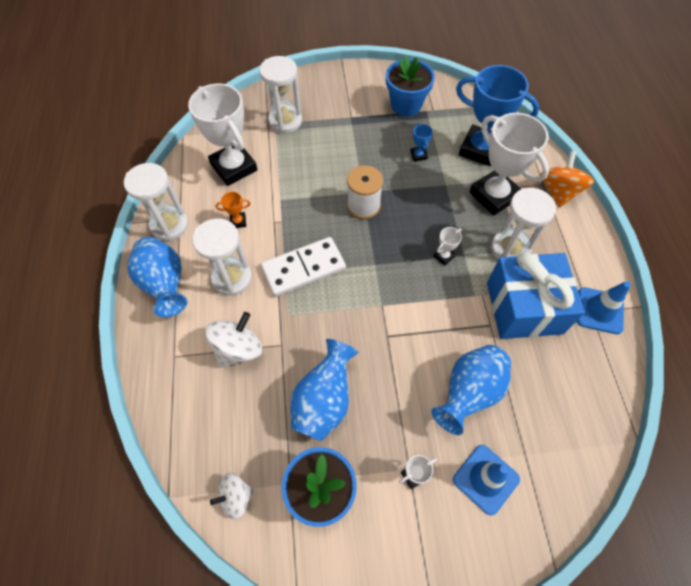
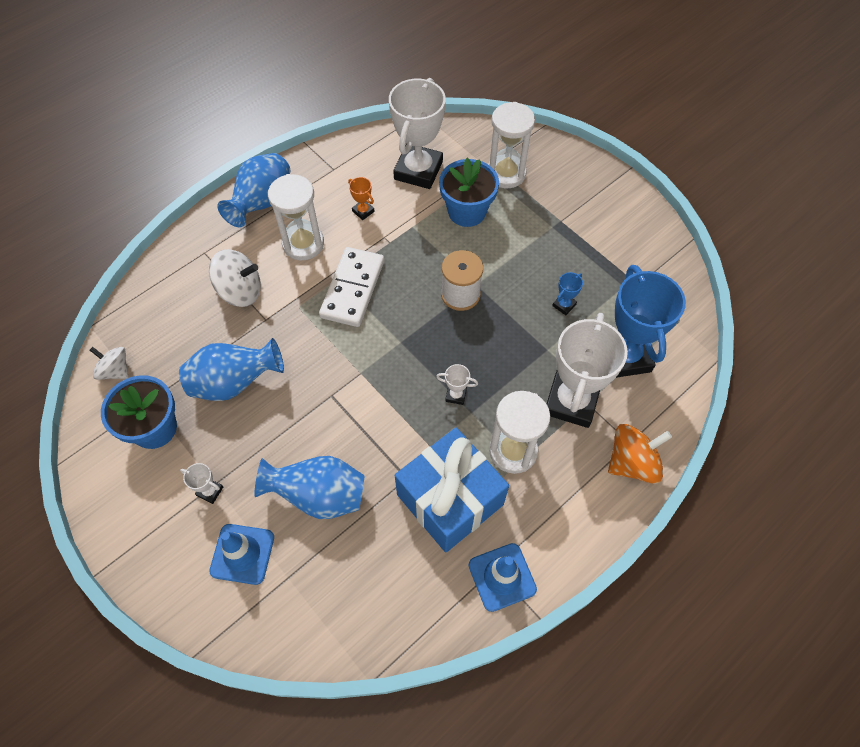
camera: 55 degrees right, 0 degrees up
white hourglass [124,163,188,241] -> none
white domino [261,237,346,297] -> white domino turned 75 degrees clockwise [319,247,384,327]
blue flower pot [386,55,435,116] -> blue flower pot moved to [439,158,499,227]

